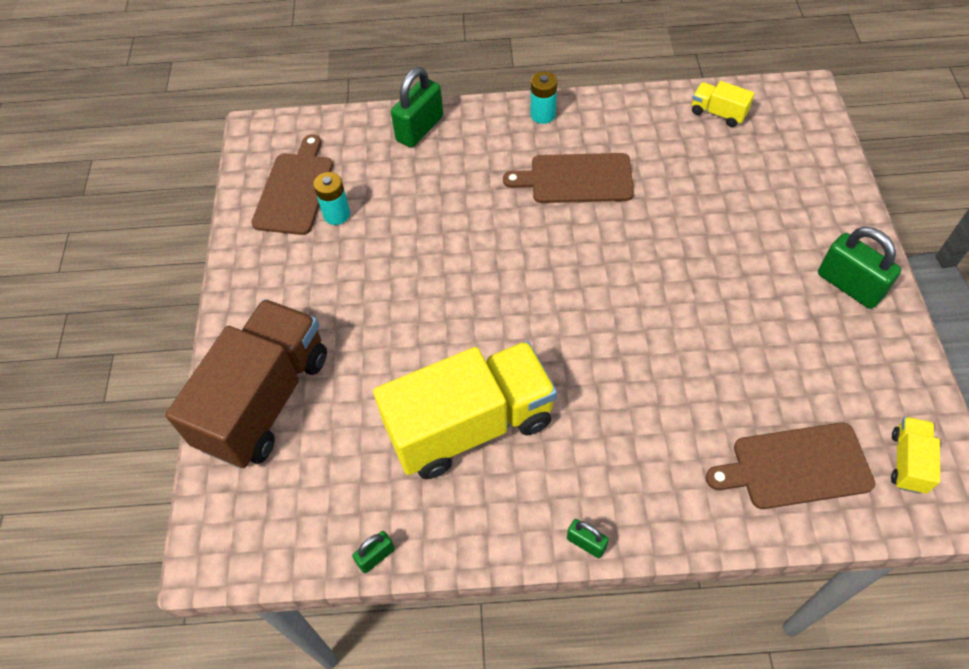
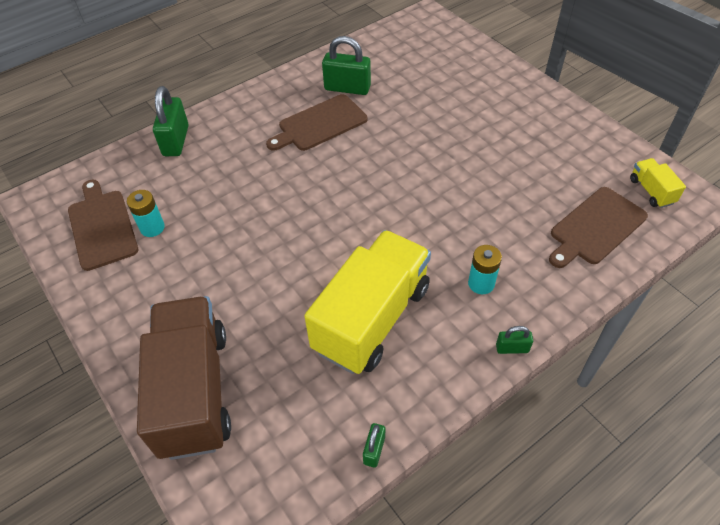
camera: 35 degrees left, 5 degrees down
turquoise battery [531,72,557,124] -> turquoise battery moved to [468,245,502,294]
yellow truck [692,81,755,127] -> none
green padlock [818,227,901,309] -> green padlock moved to [322,36,371,95]

